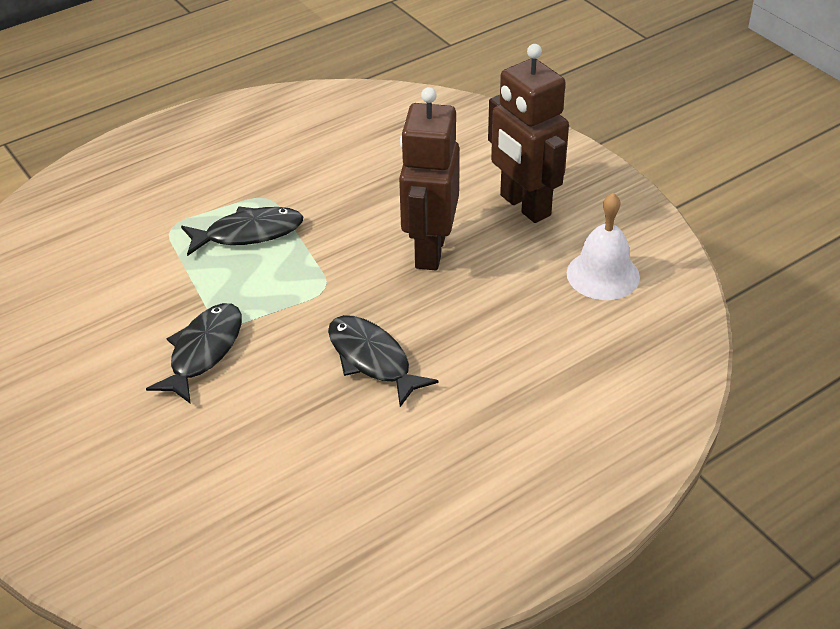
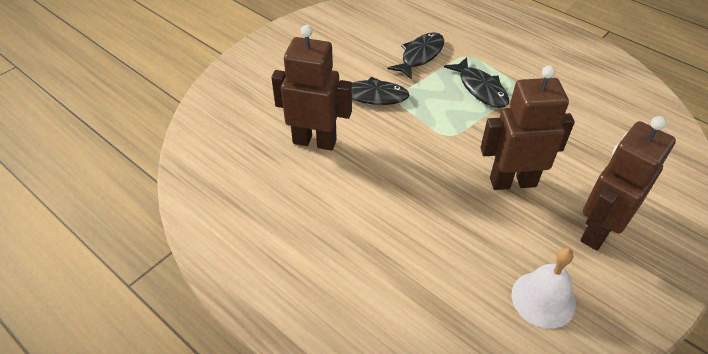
camera: 75 degrees right, 5 degrees up
black fish [328,315,439,407] -> black fish moved to [387,32,444,80]
none -> brown robot [271,25,352,151]

